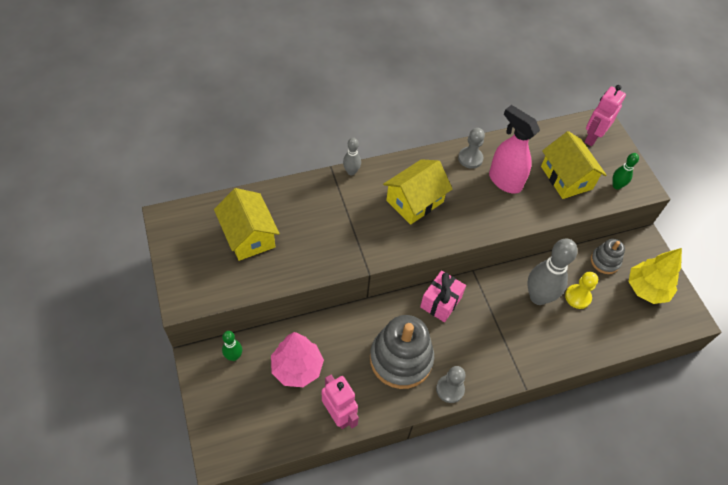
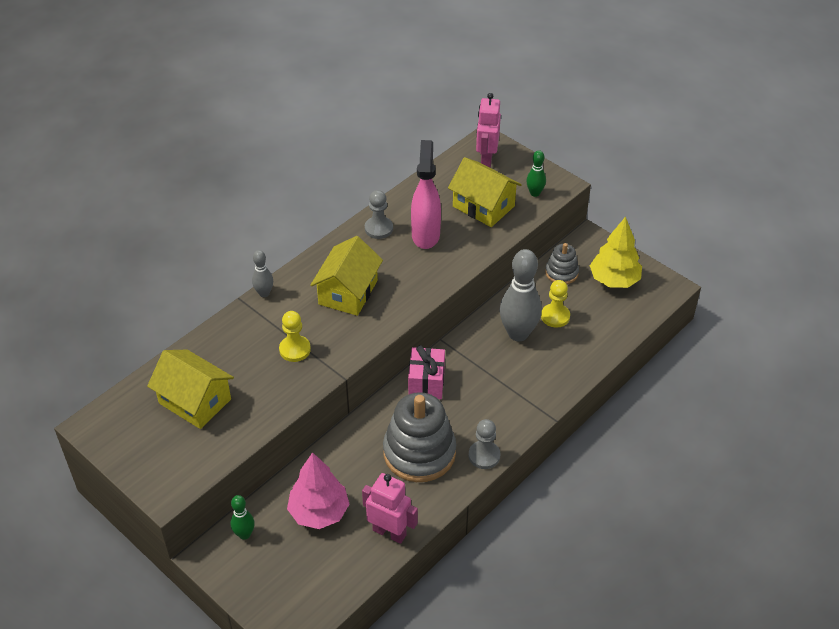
camera: 25 degrees left, 10 degrees down
pink spray bottle [489,105,540,194] -> pink spray bottle turned 75 degrees clockwise [411,140,441,249]
none -> yellow pawn [279,311,311,362]

